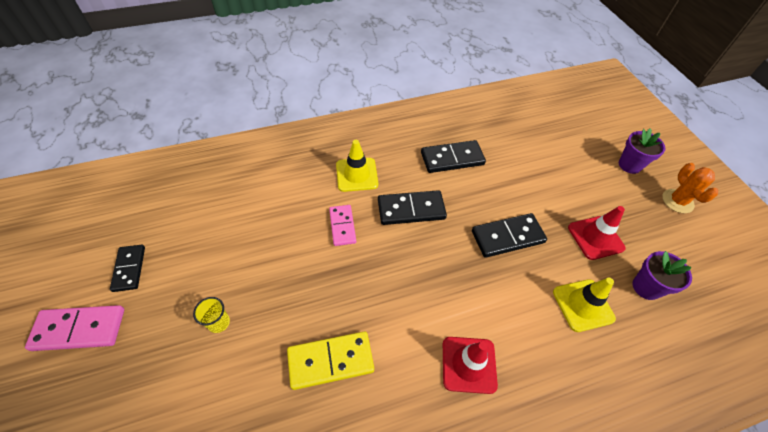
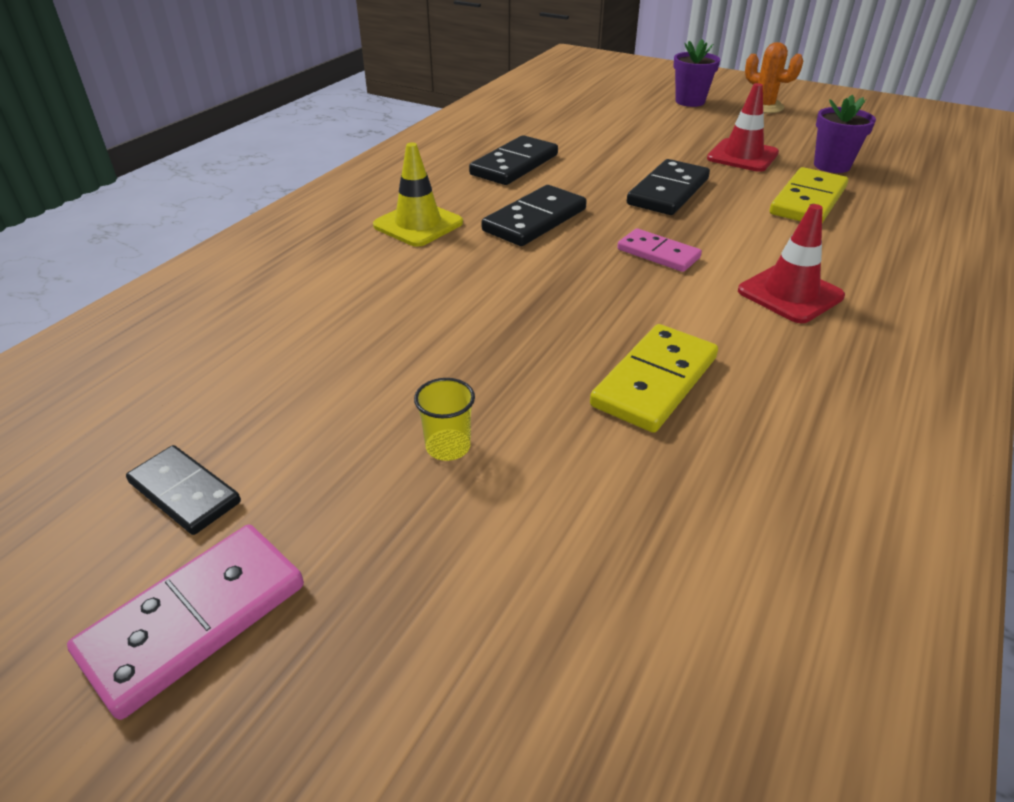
camera: 40 degrees left, 15 degrees down
pink domino [329,205,356,246] -> pink domino moved to [618,228,702,272]
yellow traffic cone [553,278,616,332] -> yellow domino [770,167,848,223]

